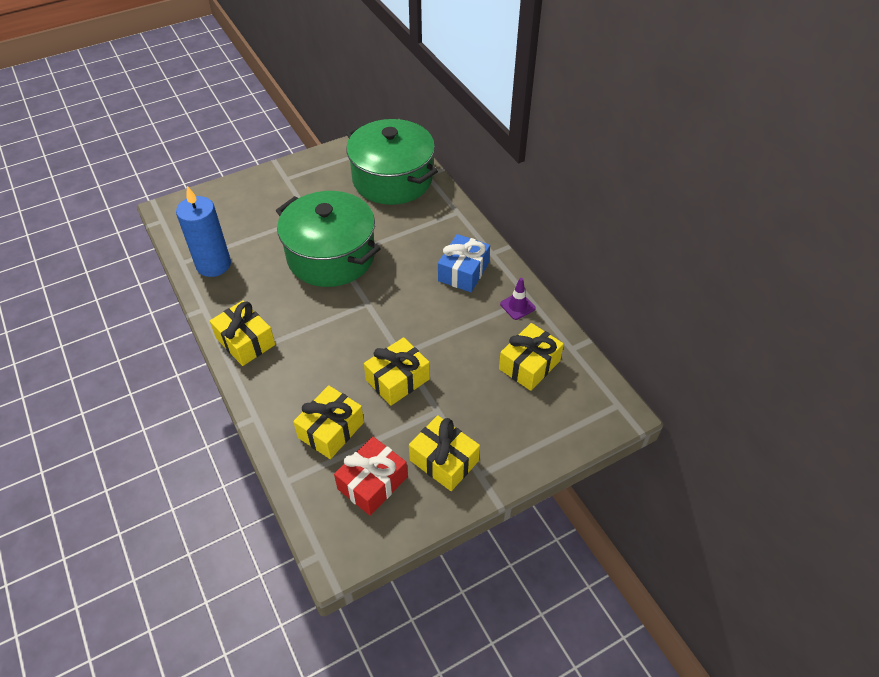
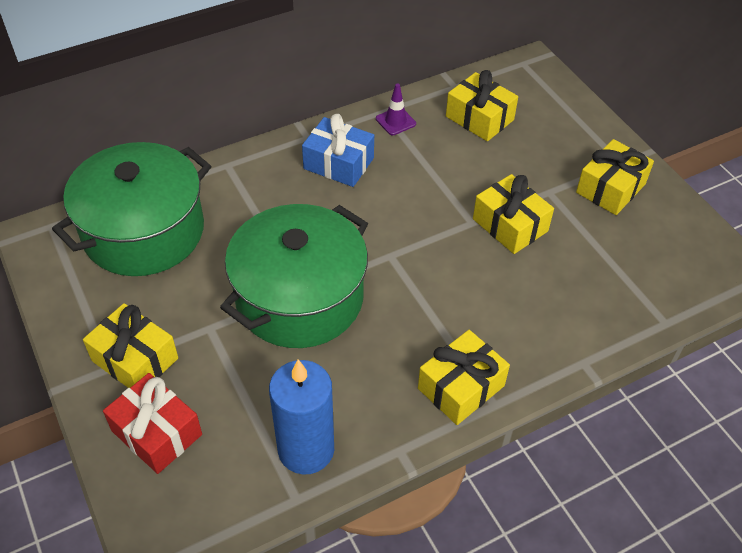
camera: 90 degrees left, 0 degrees up
yellow gift [293,385,364,459] -> yellow gift moved to [83,303,178,388]
red gift [334,437,407,516] -> red gift moved to [103,373,202,474]

